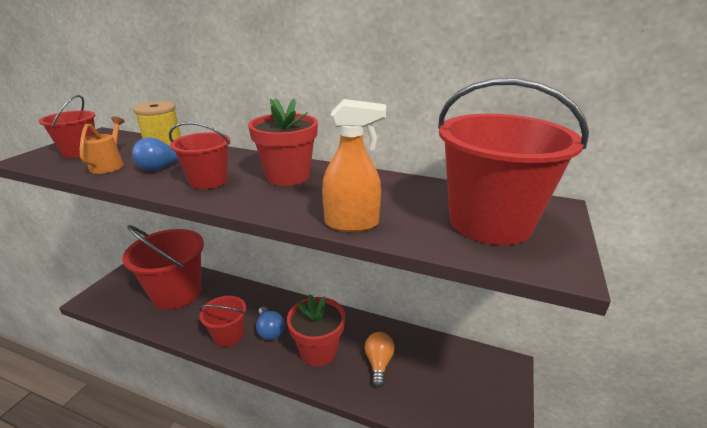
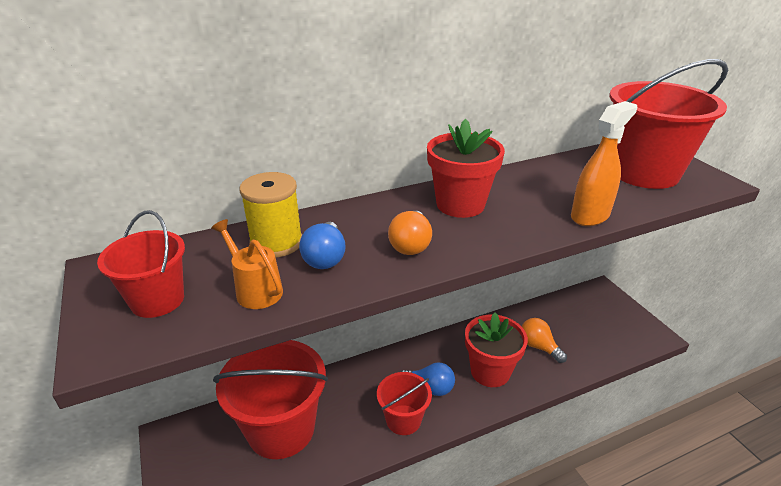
camera: 45 degrees left, 5 degrees up
red bucket [169,122,230,189] -> orange light bulb [388,210,432,255]

